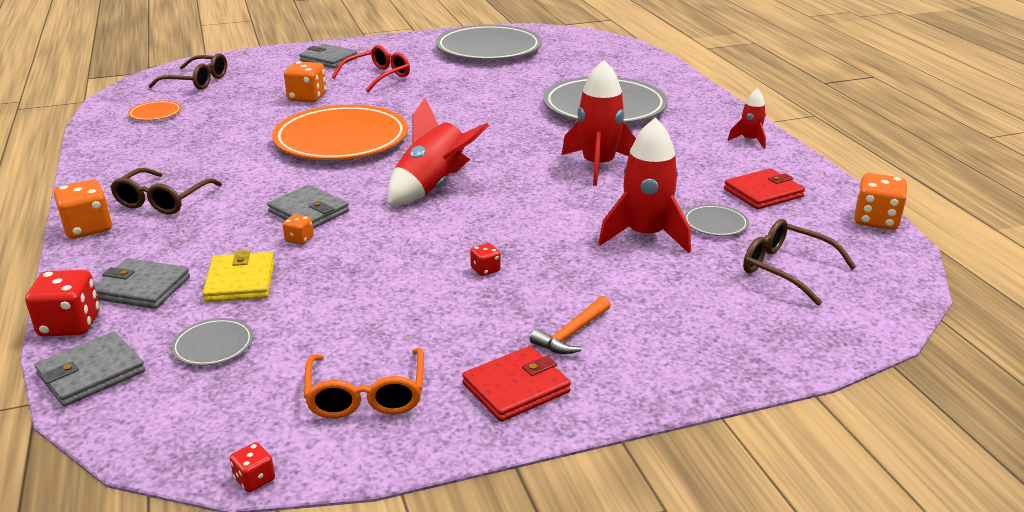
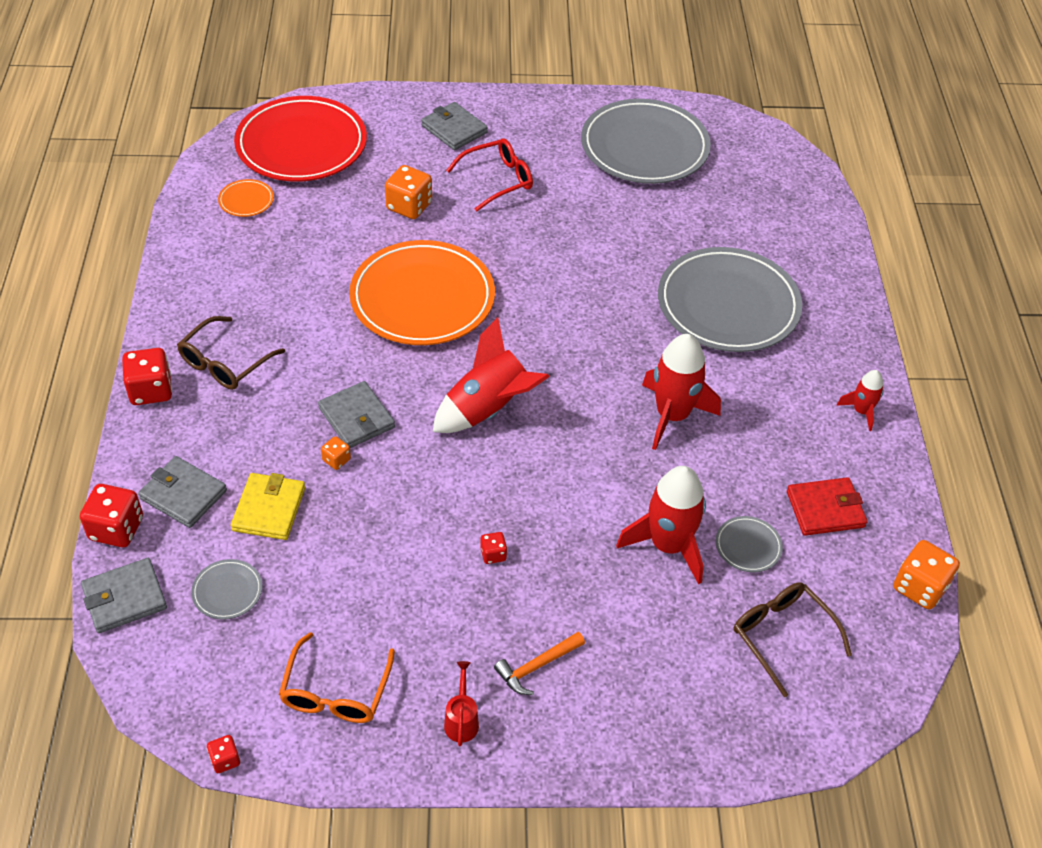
camera: 15 degrees right, 20 degrees up
orange dice [54,180,112,239] -> red dice [122,348,172,405]
brown glasses [148,53,227,90] -> red plate [234,96,367,182]
red wallet [462,346,571,422] -> red watering can [444,661,479,746]

